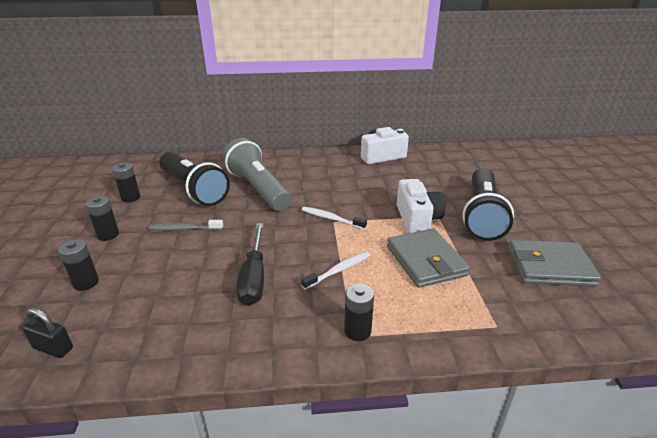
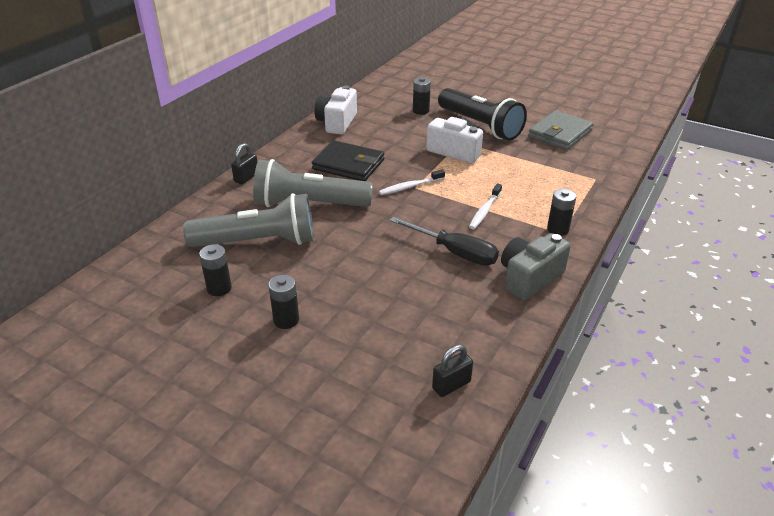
camera: 55 degrees left, 5 degrees up
black battery [58,239,99,291] -> black battery moved to [413,77,431,115]
grey toothbrush [149,220,223,230] -> none
black flashlight [159,152,230,206] -> grey flashlight [183,193,314,247]
white toothbrush [301,251,370,290] -> white toothbrush turned 150 degrees counterclockwise [469,183,502,229]
grey wallet [387,229,470,288] -> none
none -> black padlock [231,143,257,184]
none -> black wallet [312,141,384,181]
none -> grey camera [501,233,571,300]

